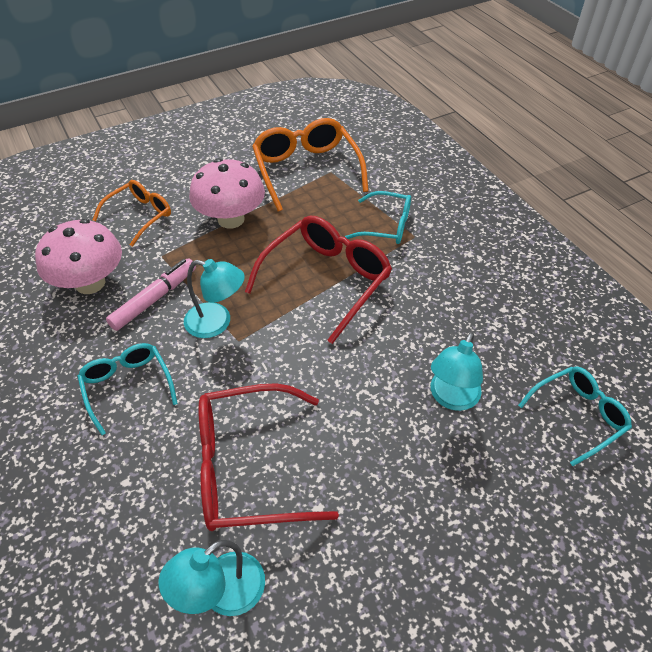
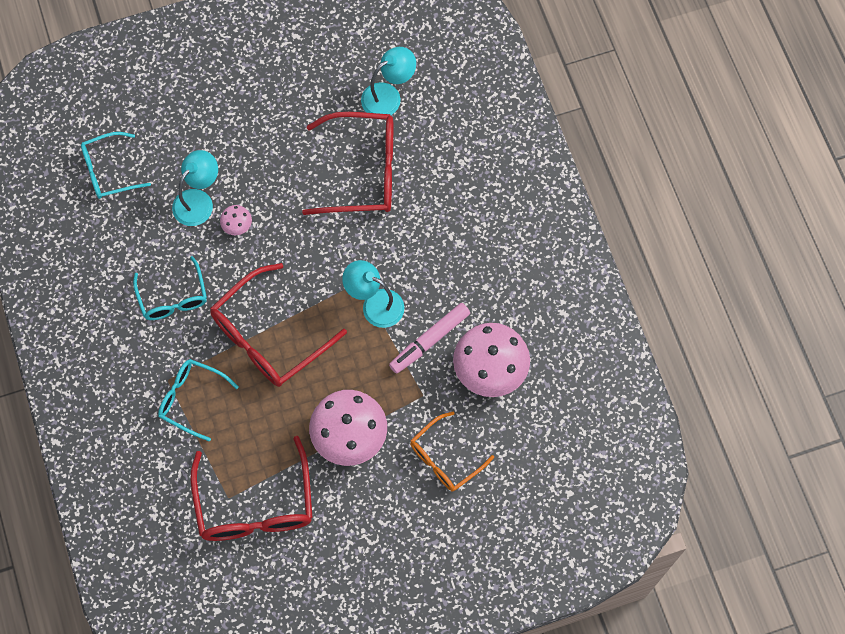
camera: 170 degrees left, 20 degrees up
turquoise glasses [77,343,178,435] -> turquoise glasses moved to [133,256,207,320]
orange glasses [252,118,369,212] -> red glasses [191,436,312,541]
none -> pink mushroom [220,205,252,235]

